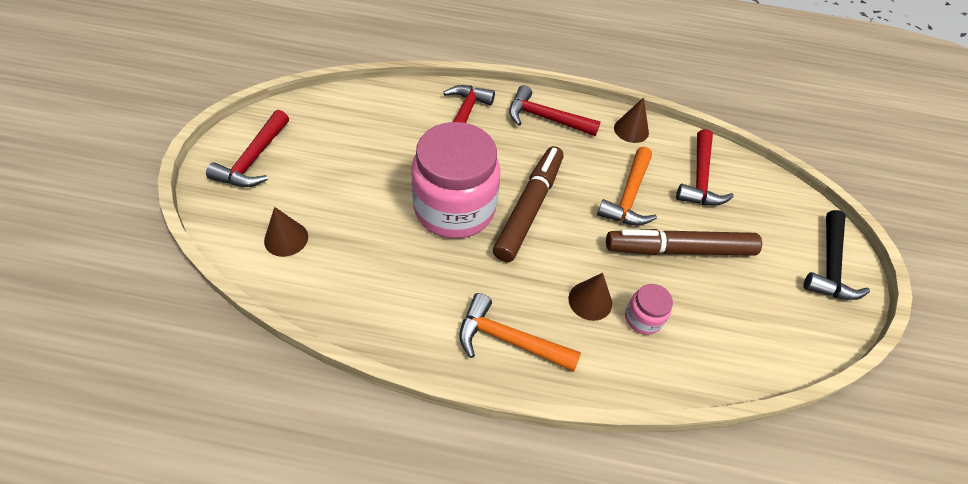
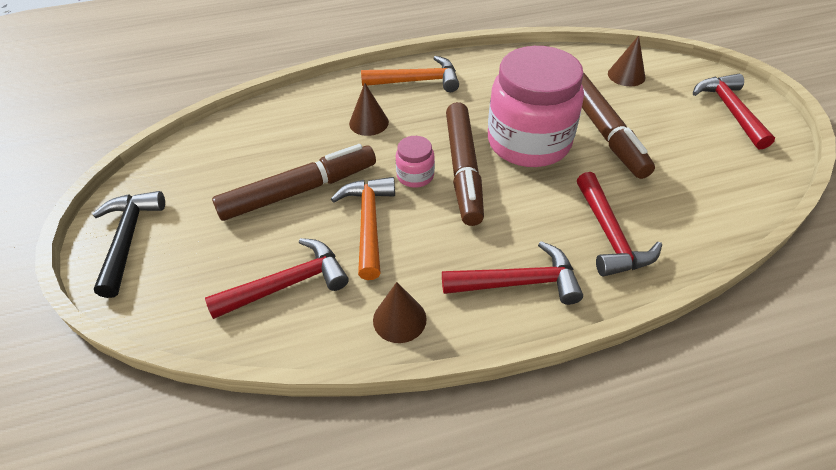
camera: 160 degrees right, 5 degrees down
pink jar [625,284,673,335] -> pink jar moved to [396,136,435,188]
red hammer [676,129,734,206] -> red hammer turned 75 degrees clockwise [205,238,349,319]
none -> brown marker [582,73,655,179]

